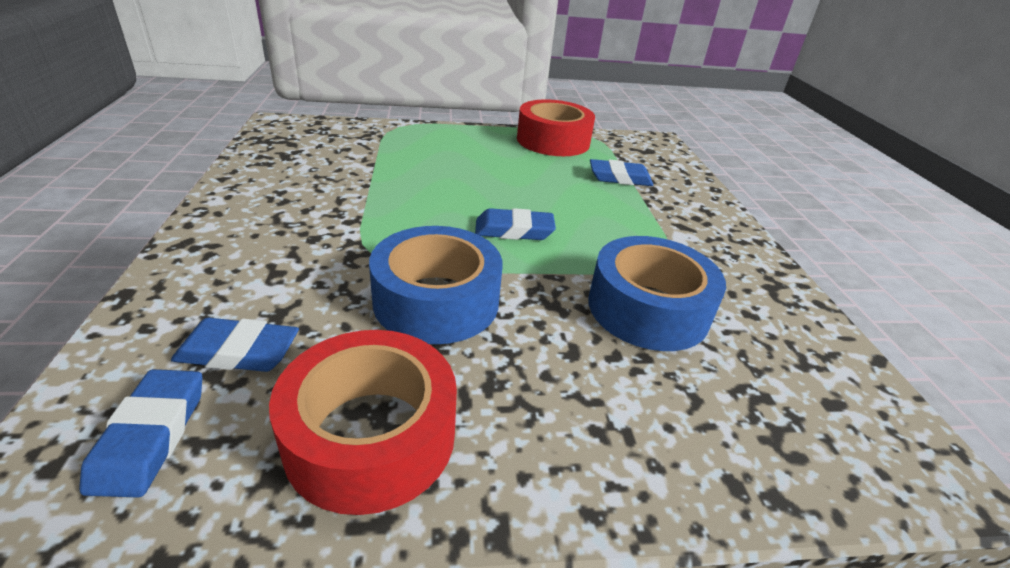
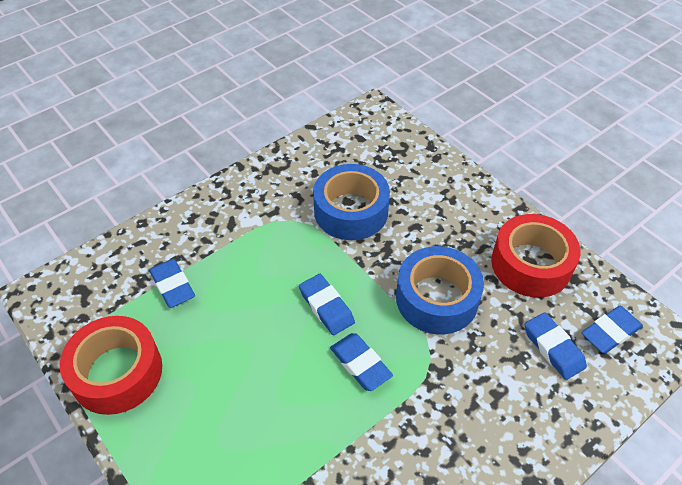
camera: 120 degrees left, 15 degrees up
none -> blue eraser [330,333,393,391]

